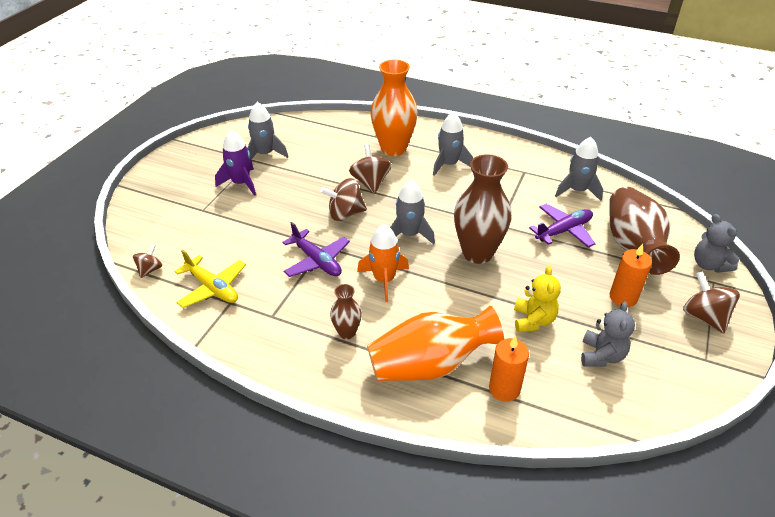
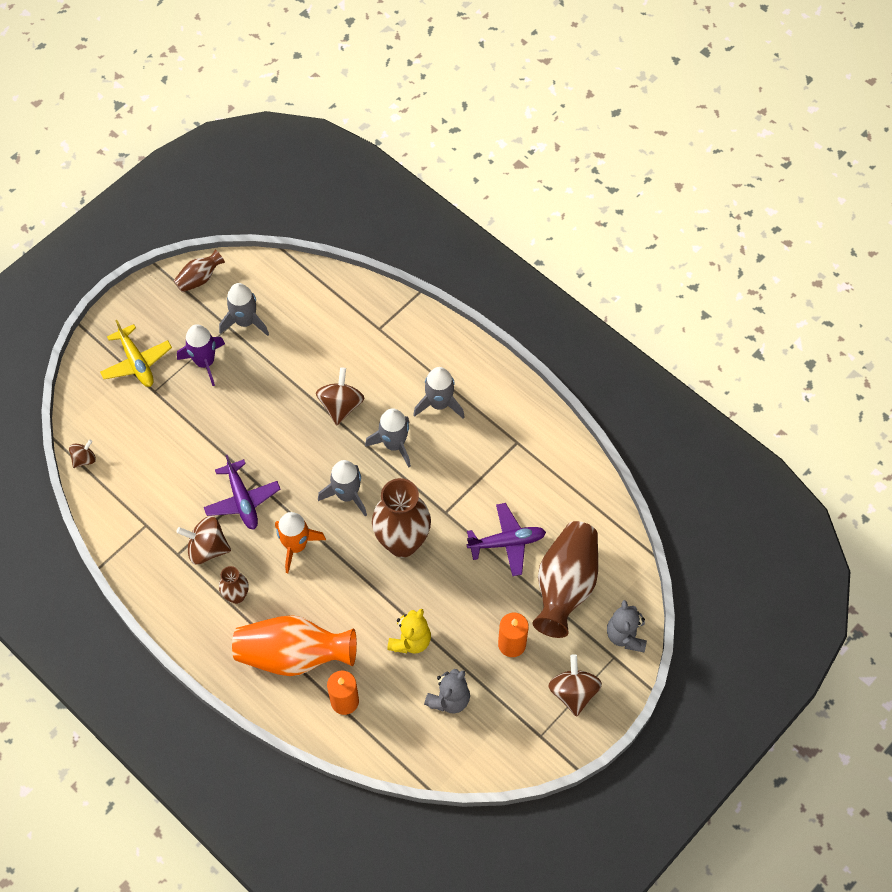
camera: 20 degrees right, 20 degrees up
yellow plane [174,249,246,308] -> yellow plane moved to [100,320,172,387]
brown spinning top [320,178,367,221] -> brown spinning top moved to [176,516,231,564]
orange vase [370,60,418,156] -> none
grey rocket [555,137,603,201] -> grey rocket moved to [365,408,411,467]
none -> brown vase [173,249,225,292]

